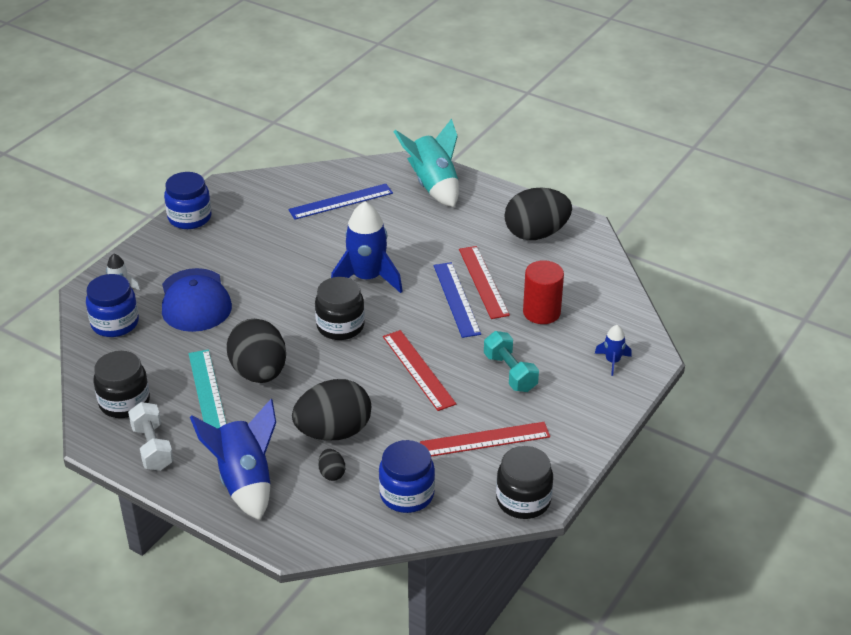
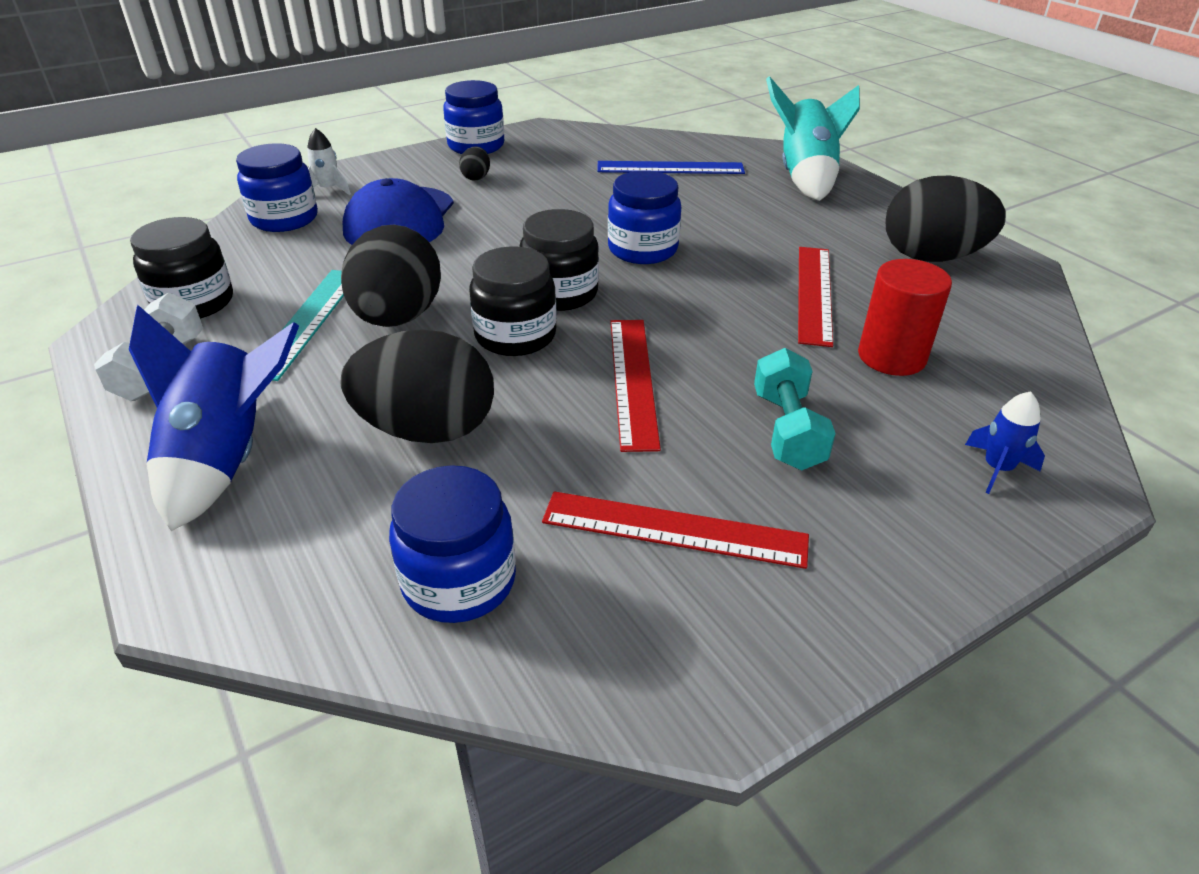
camera: 25 degrees right, 0 degrees up
black egg [318,449,345,481] -> black egg moved to [459,146,490,181]
blue rocket [331,201,403,293] -> blue jar [608,171,681,264]
blue ruler [434,262,481,338] -> none
black jar [496,446,553,519] -> black jar moved to [469,246,557,356]

